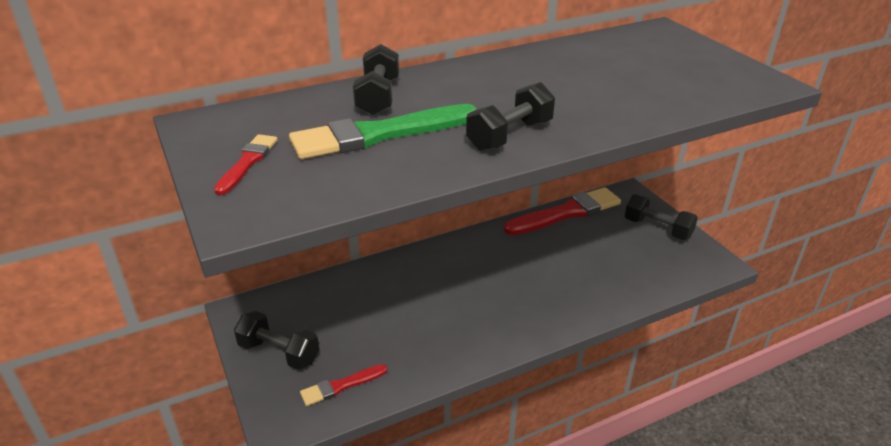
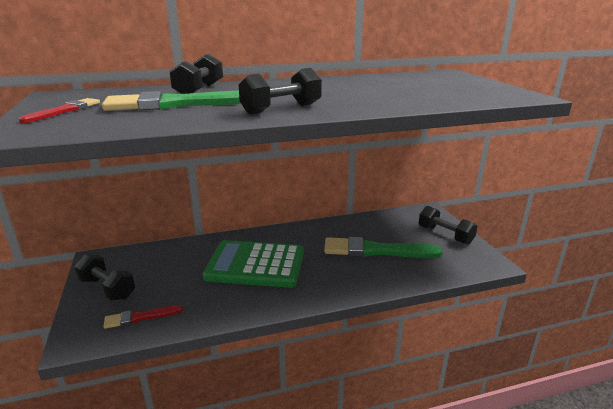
camera: 10 degrees right, 10 degrees down
red brush [504,187,621,235] -> none
none -> green calculator [203,240,304,288]
none -> green brush [324,237,442,258]

